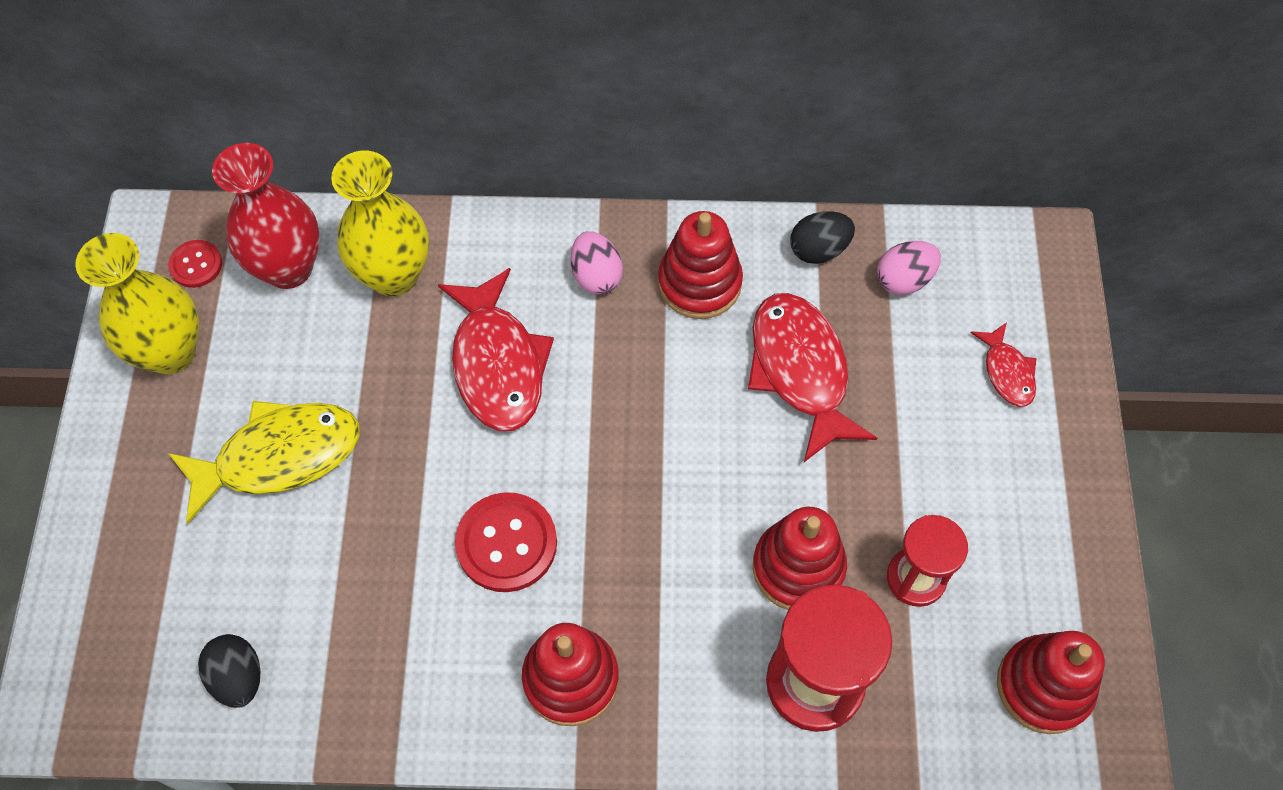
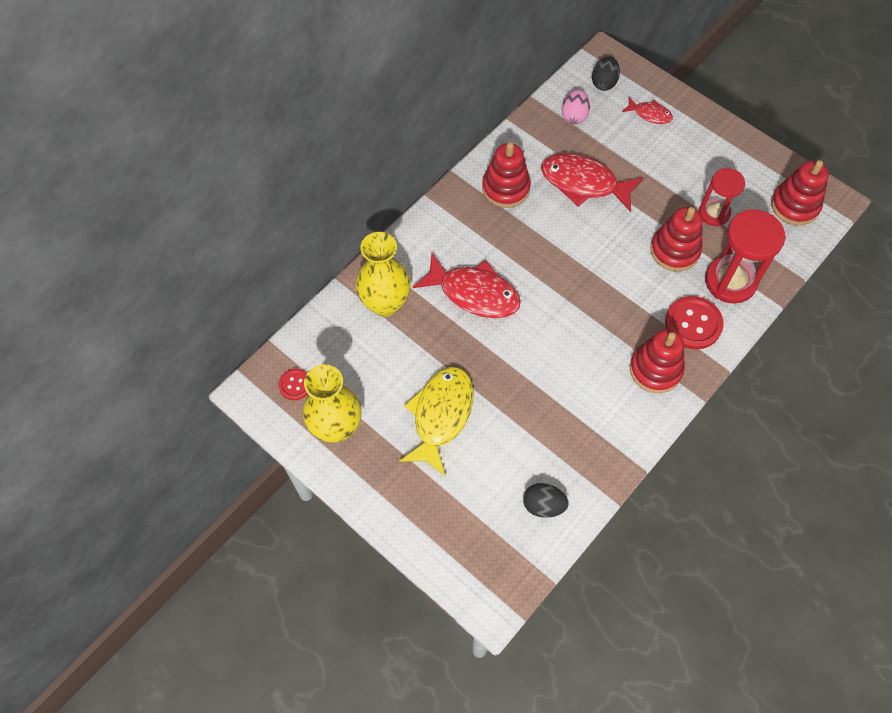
camera: 50 degrees left, 0 degrees up
red vase [212,143,320,289] -> none
red button [455,492,557,592] -> red button moved to [665,296,724,349]
pink egg [571,231,623,295] -> none
black egg [790,211,855,264] -> black egg moved to [592,56,620,91]

